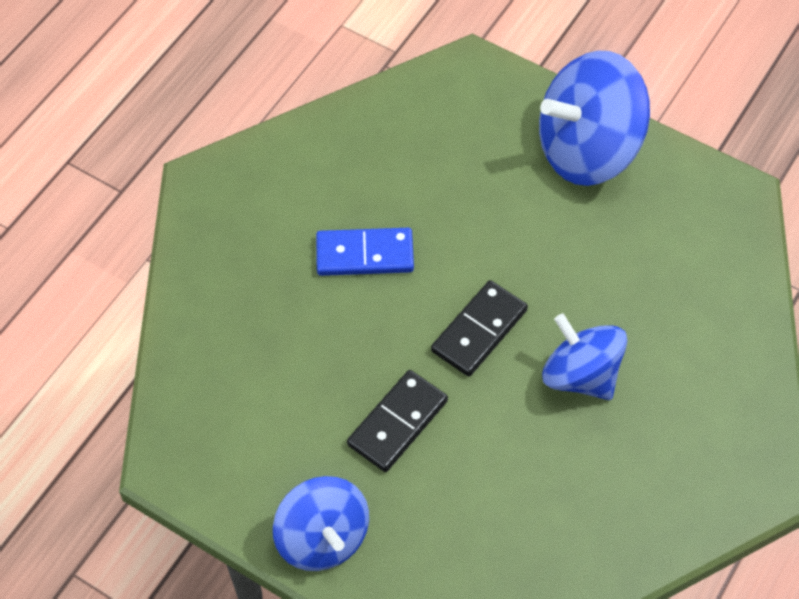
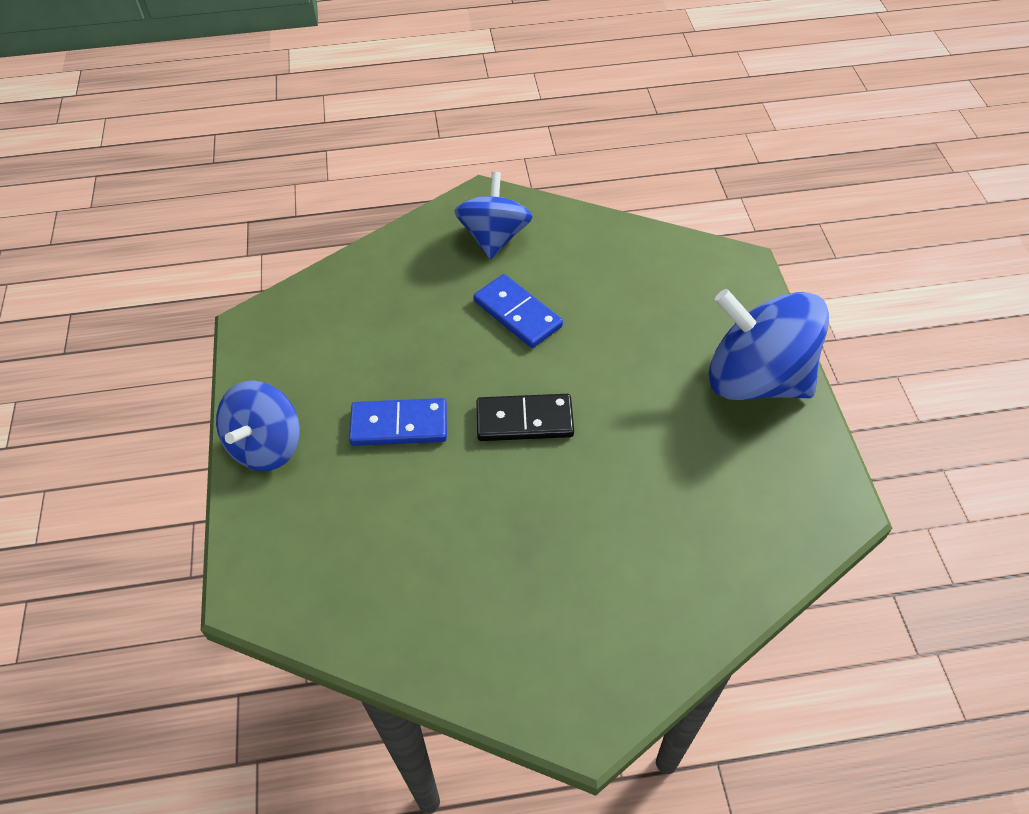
camera: 50 degrees right, 5 degrees down
black domino [347,370,448,472] -> blue domino [349,398,447,446]
blue spinning top [542,314,627,400] -> blue spinning top moved to [454,172,533,259]

